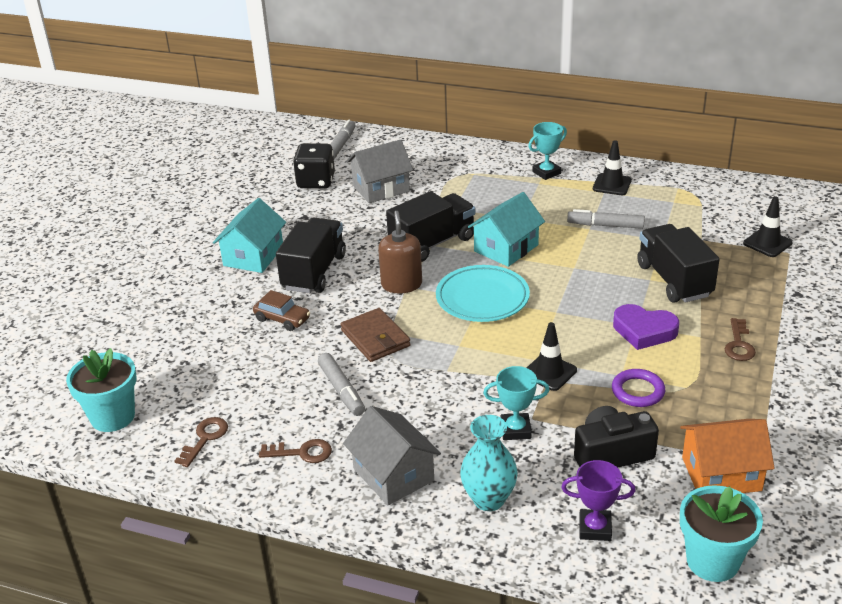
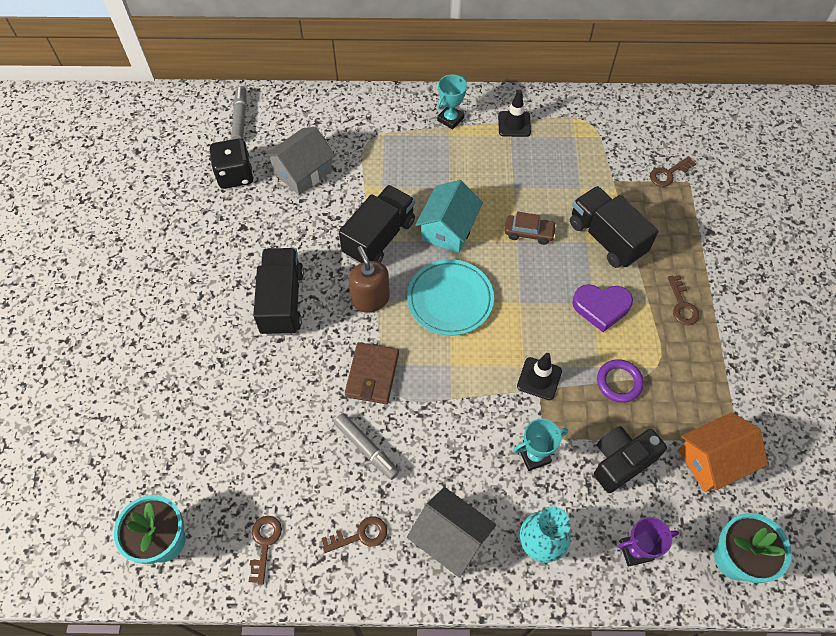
camera: 20 degrees left, 25 degrees up
turquoise house [213,198,286,273] -> none
brown car [253,290,310,331] -> brown car moved to [505,212,557,245]
brown wallet [340,308,411,362] -> brown wallet turned 60 degrees clockwise [345,342,399,404]
grey marker [567,209,645,229] -> none
black traffic cone [743,196,793,257] -> brown key [650,156,696,187]

